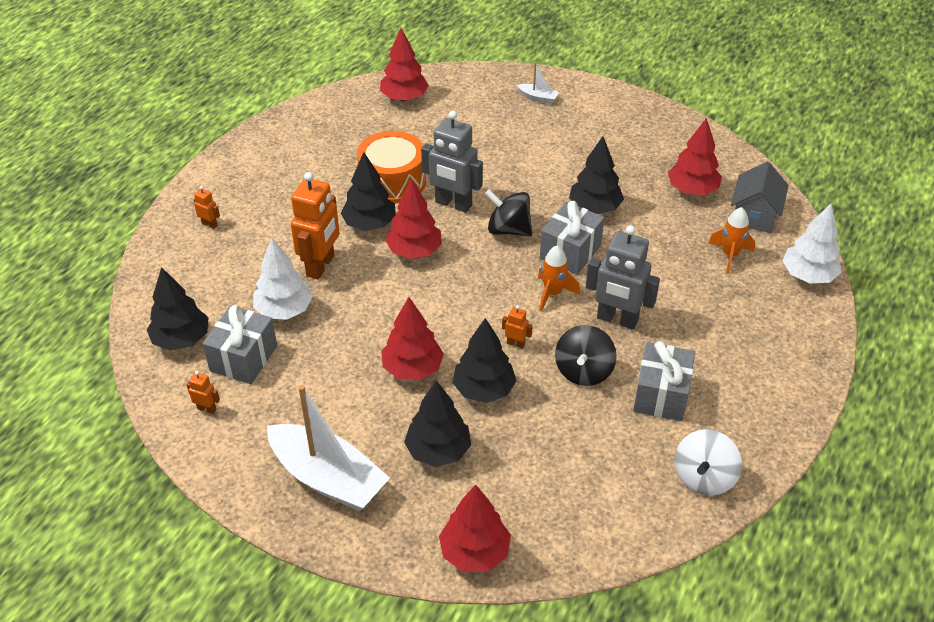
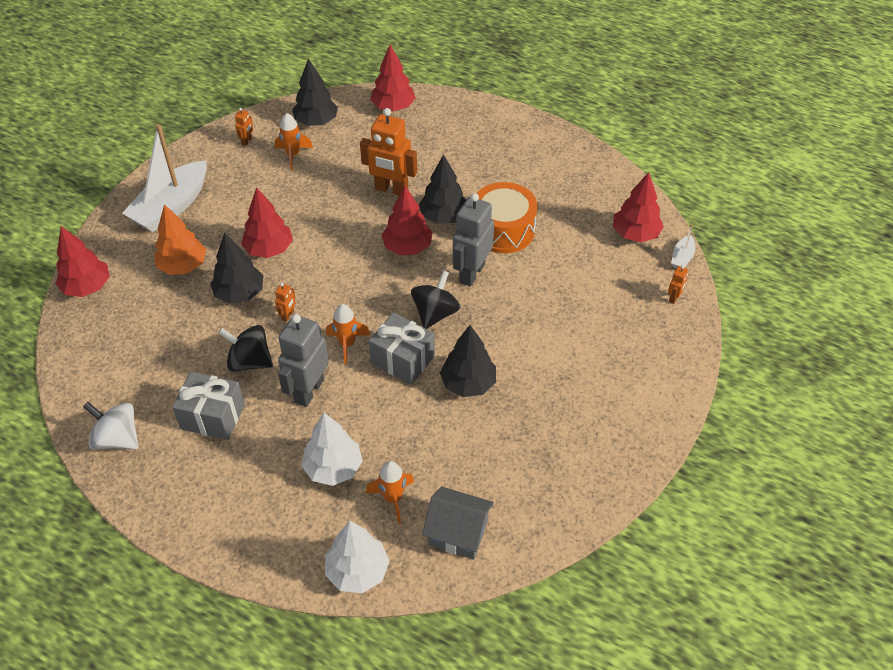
camera: 90 degrees right, 5 degrees up
orange robot [193,186,220,229] -> orange robot moved to [668,265,688,304]
grey gift [203,305,277,384] -> orange rocket [275,113,313,170]
white tree [253,238,313,320] -> white tree moved to [301,413,363,486]
black tree [404,380,471,467] -> orange tree [154,204,206,275]
white boat [517,62,559,104] -> white boat moved to [671,224,695,268]
red tree [668,118,722,195] -> red tree moved to [370,44,416,111]

